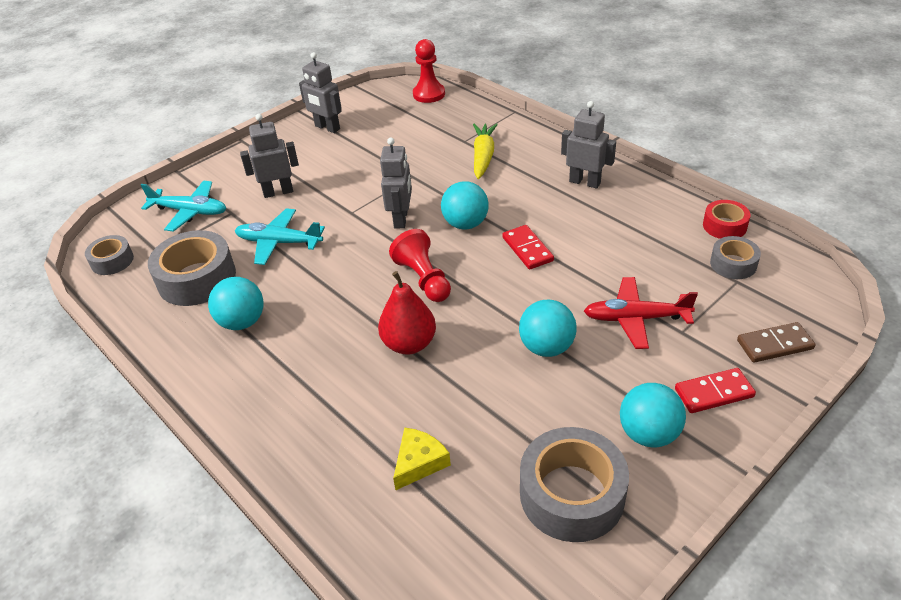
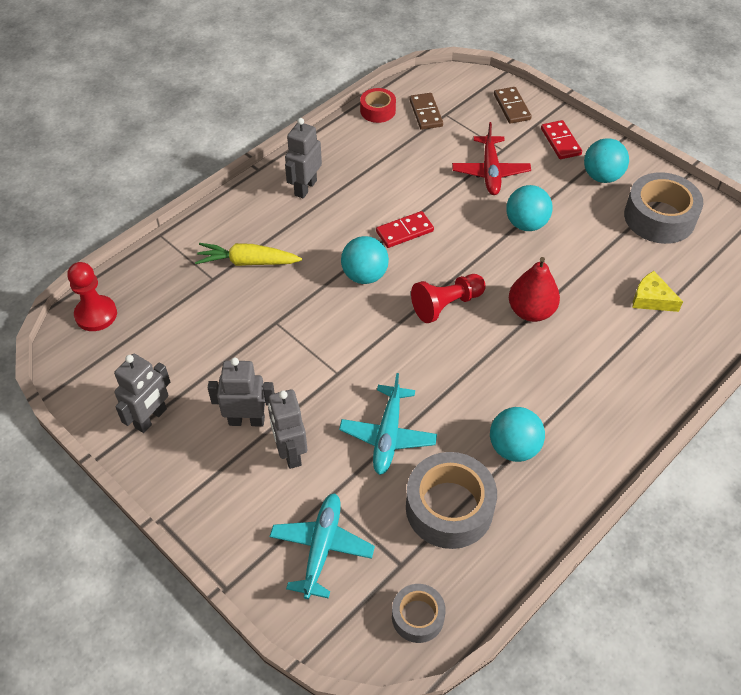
camera: 95 degrees left, 10 degrees up
grey robot [380,138,412,228] -> grey robot moved to [208,358,275,427]
grey tape [710,236,761,279] -> brown domino [409,93,443,130]

